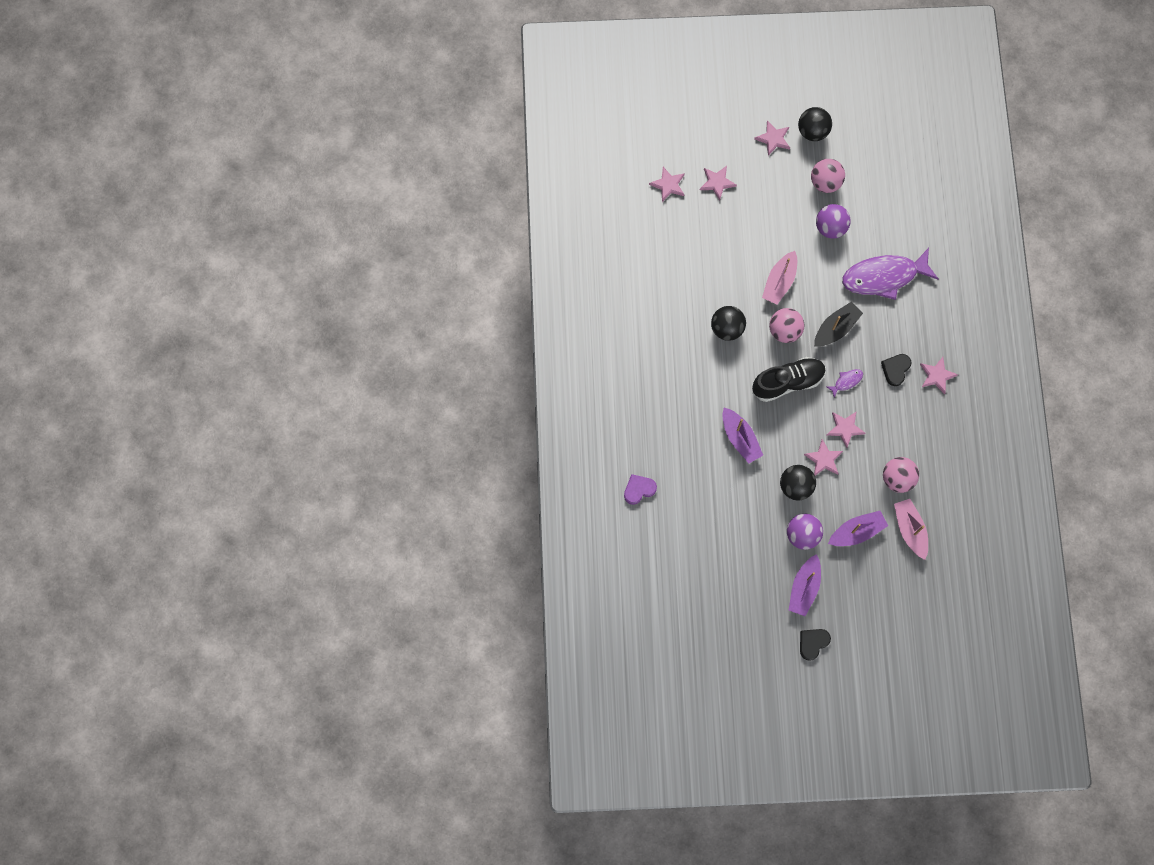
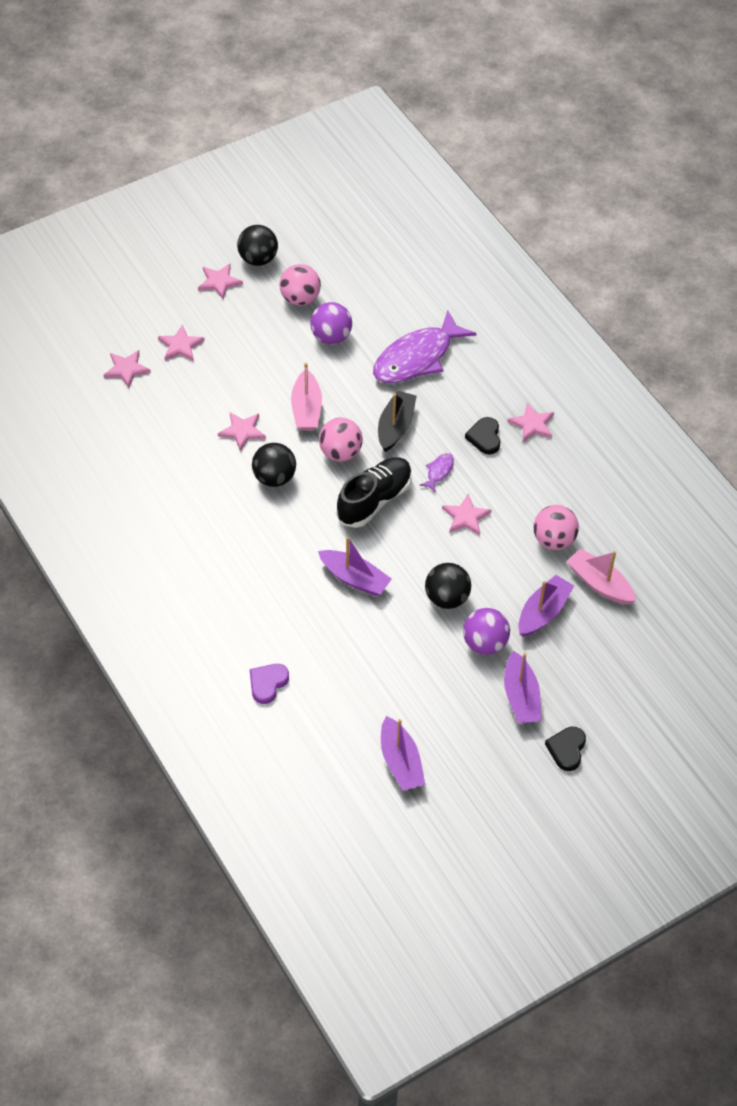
camera: 30 degrees left, 20 degrees down
pink star [804,439,843,475] -> pink star moved to [218,412,266,451]
none -> purple boat [381,716,425,791]

